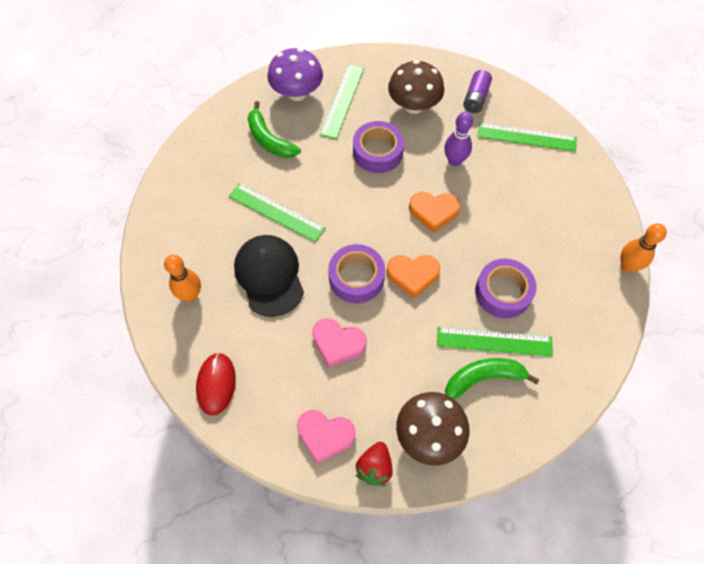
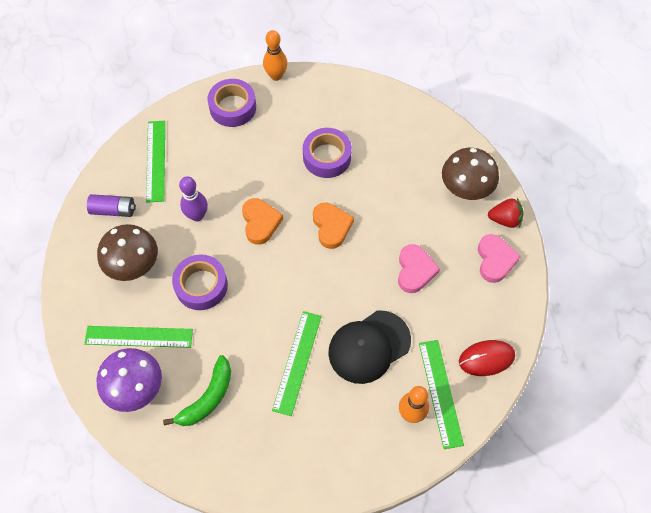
camera: 105 degrees left, 0 degrees up
purple tape [328,244,385,303] -> purple tape moved to [208,79,256,127]
green ruler [437,326,553,356] -> green ruler moved to [419,340,464,449]
green banana [445,358,539,399] -> none

